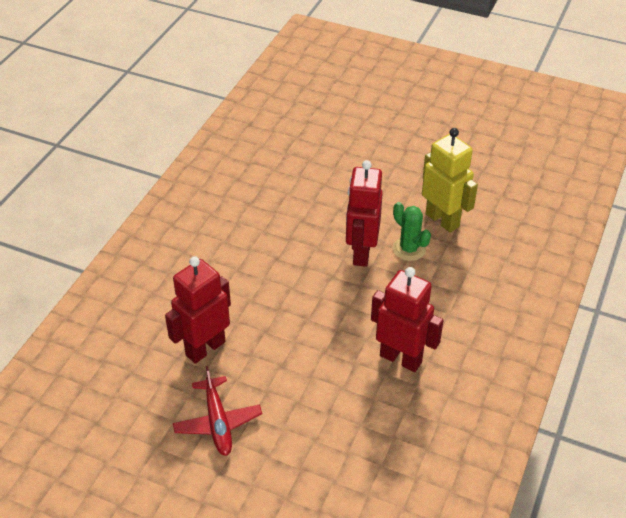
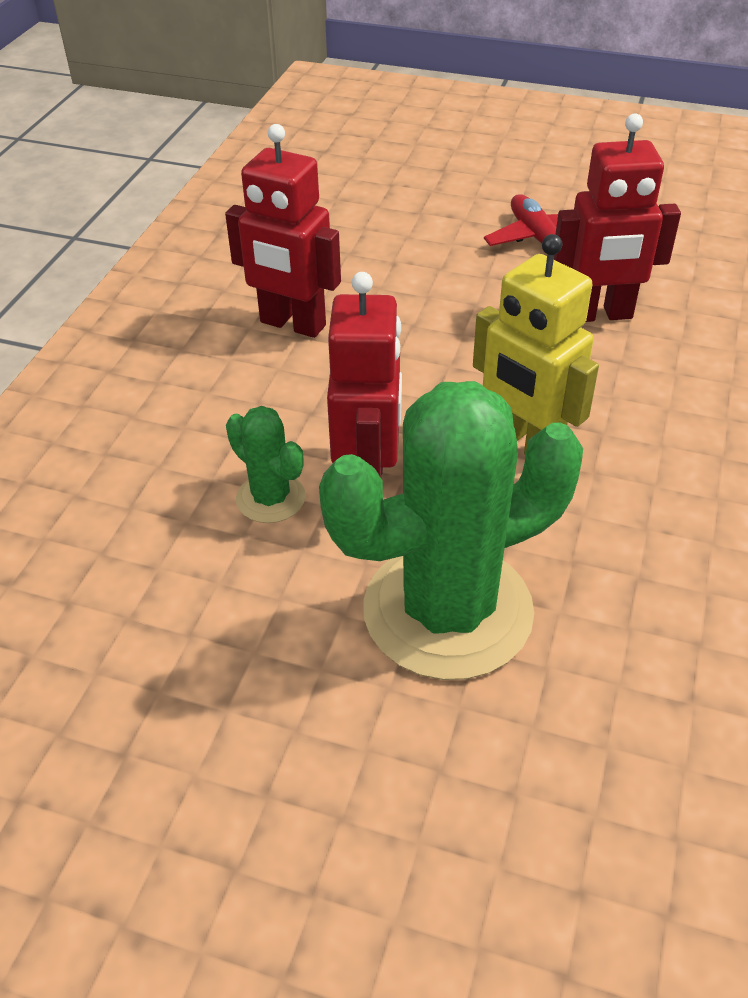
camera: 175 degrees right, 0 degrees up
red robot [165,256,231,364] -> red robot turned 45 degrees clockwise [554,114,681,322]
yellow robot [422,128,478,233] -> yellow robot moved to [473,234,599,455]
none -> green cactus [319,381,583,680]

